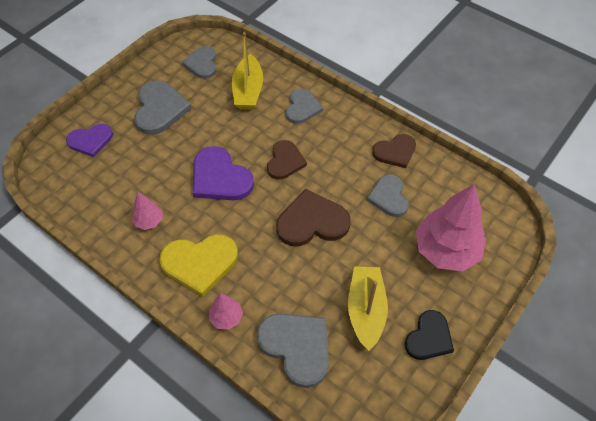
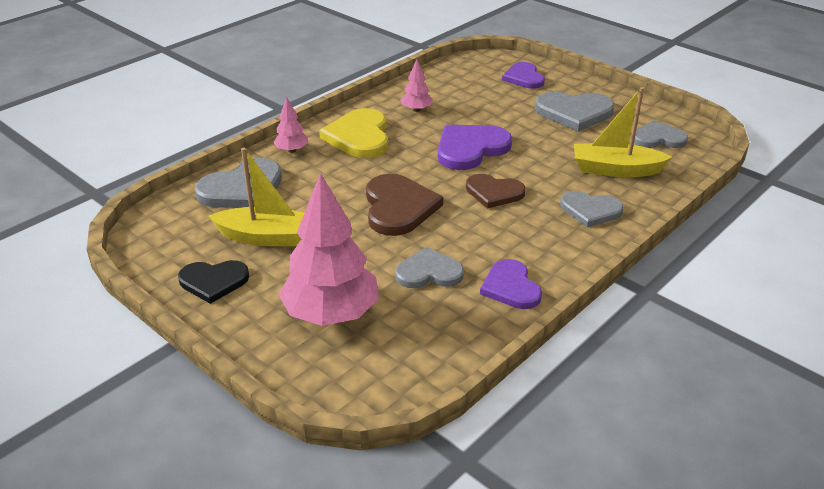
camera: 95 degrees right, 20 degrees down
brown heart [372,134,416,168] -> purple heart [480,259,542,309]
black heart [405,310,454,360] -> black heart turned 45 degrees counterclockwise [178,260,249,304]

